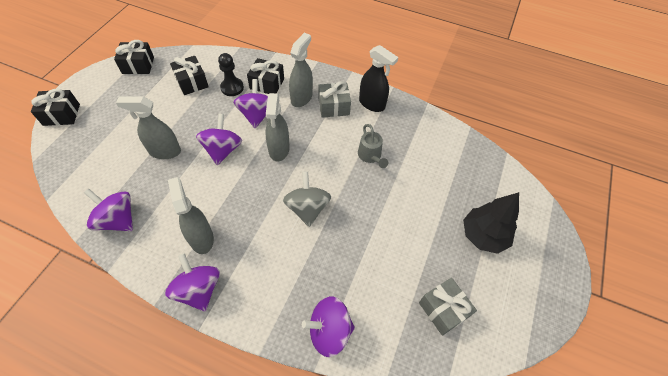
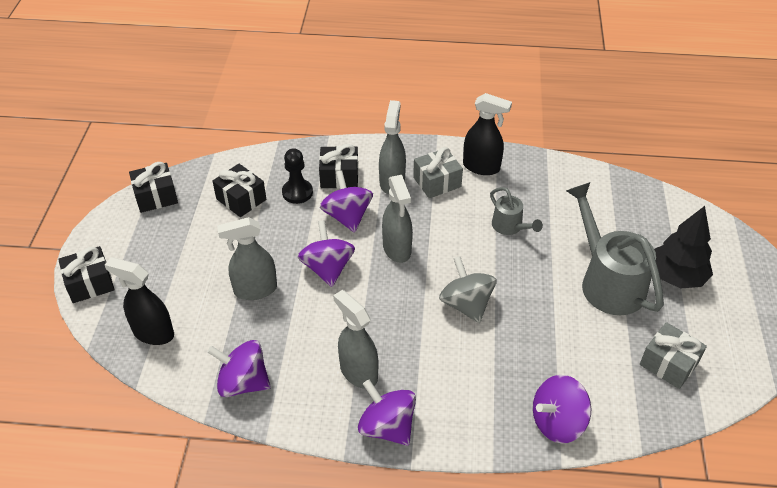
camera: 15 degrees left, 10 degrees down
none -> black spray bottle [105,257,174,345]
none -> grey watering can [566,182,664,315]

